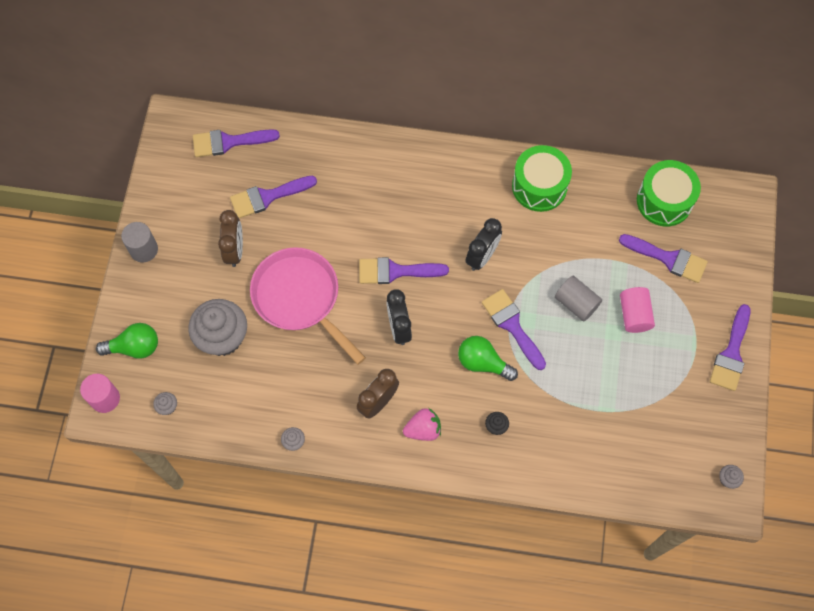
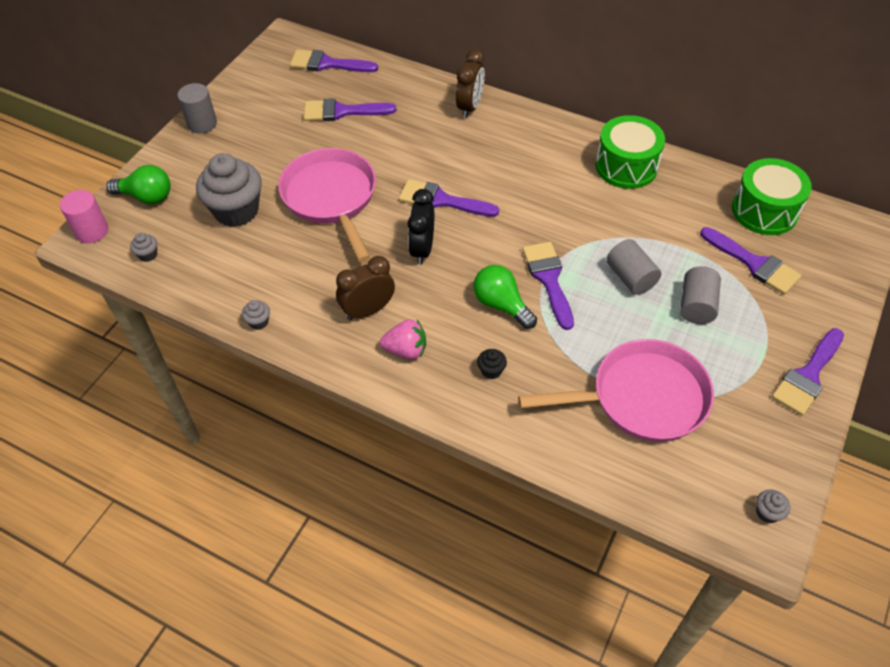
camera: 20 degrees right, 15 degrees down
brown clock [218,210,243,267] -> brown clock moved to [456,49,485,118]
black clock [465,218,502,271] -> none
pink cylinder [620,287,655,333] -> grey cylinder [680,266,721,324]
none -> pink pan [518,339,714,442]

